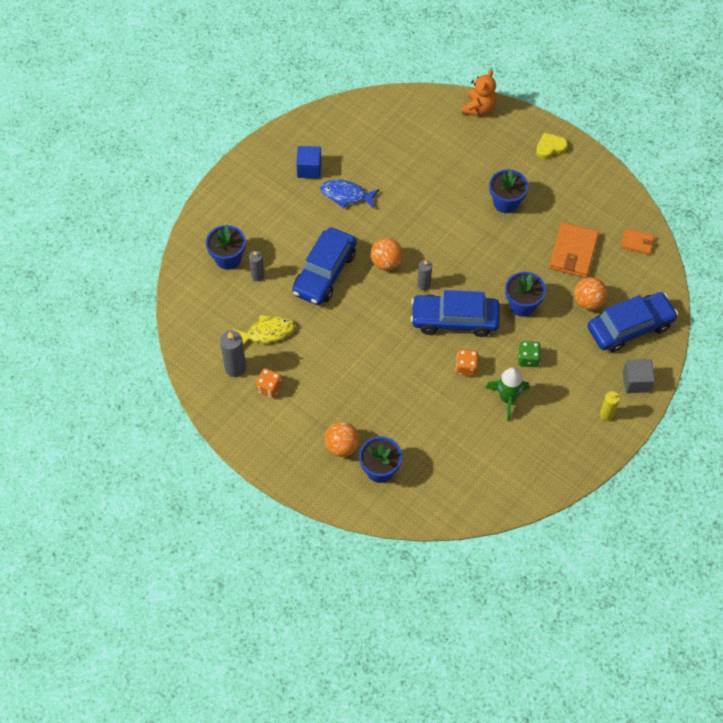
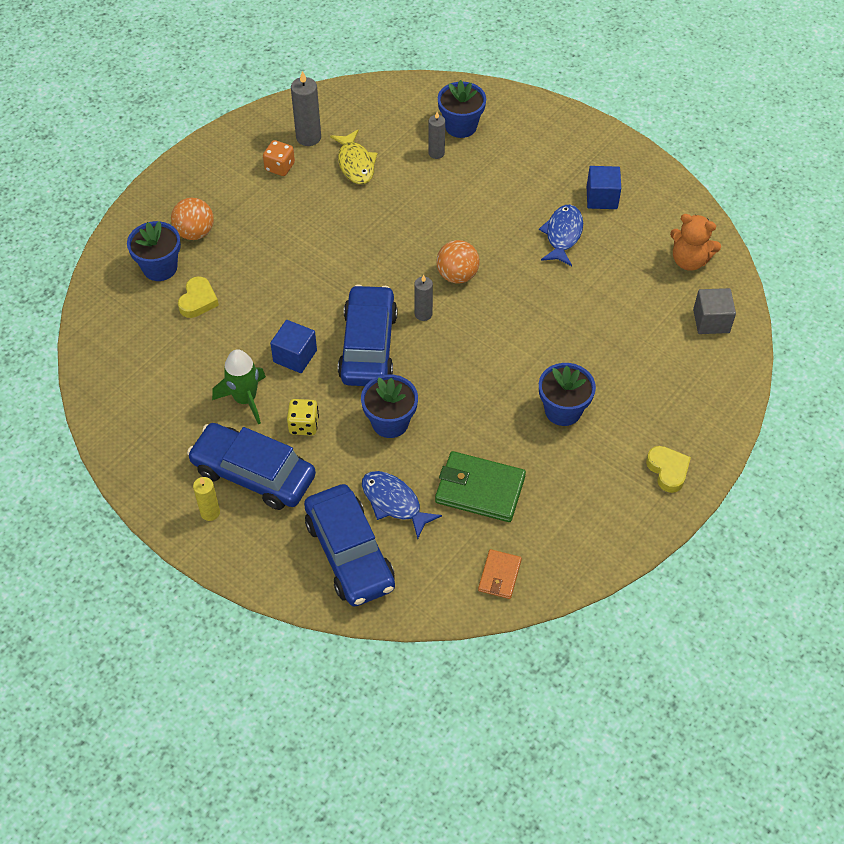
camera: 90 degrees right, 5 degrees down
blue car [292,228,357,305] -> blue car moved to [187,423,316,510]
orange dice [456,349,478,376] -> blue cube [270,320,317,373]
orange teddy bear [462,70,497,116] -> orange teddy bear moved to [670,214,721,271]
green dice [518,341,541,367] -> yellow dice [287,399,319,436]
orange wallet [549,222,599,278] -> green wallet [435,451,526,522]
orange ball [574,277,607,310] -> blue fish [362,471,442,539]
grey cube [623,359,655,393] -> grey cube moved to [693,288,736,334]
none -> yellow heart [178,276,219,318]

